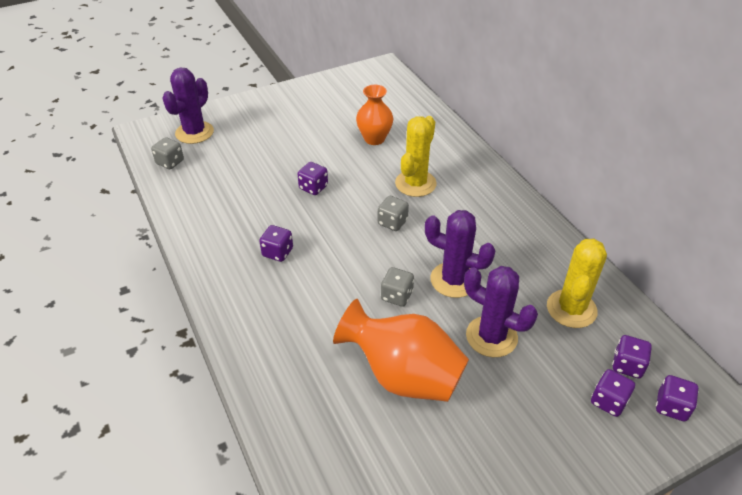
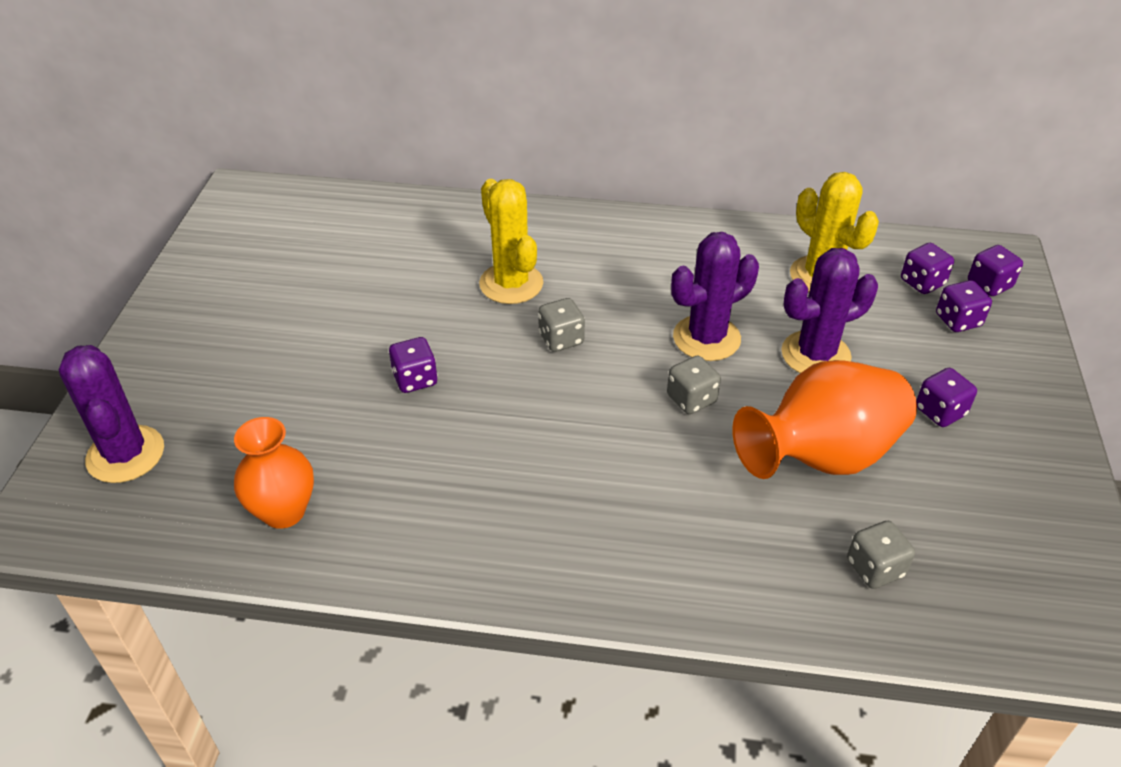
camera: 55 degrees left, 0 degrees up
grey dice [151,137,184,169] -> grey dice moved to [847,520,915,589]
purple dice [259,225,293,262] -> purple dice moved to [916,368,977,427]
orange vase [356,85,393,145] -> orange vase moved to [234,417,314,529]

